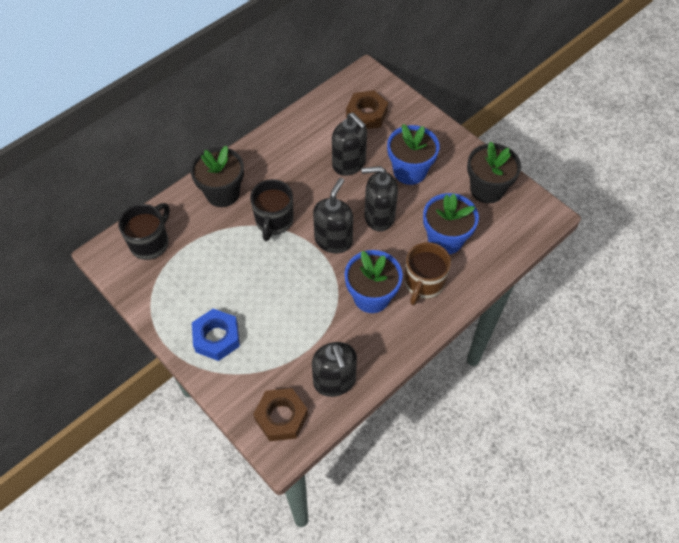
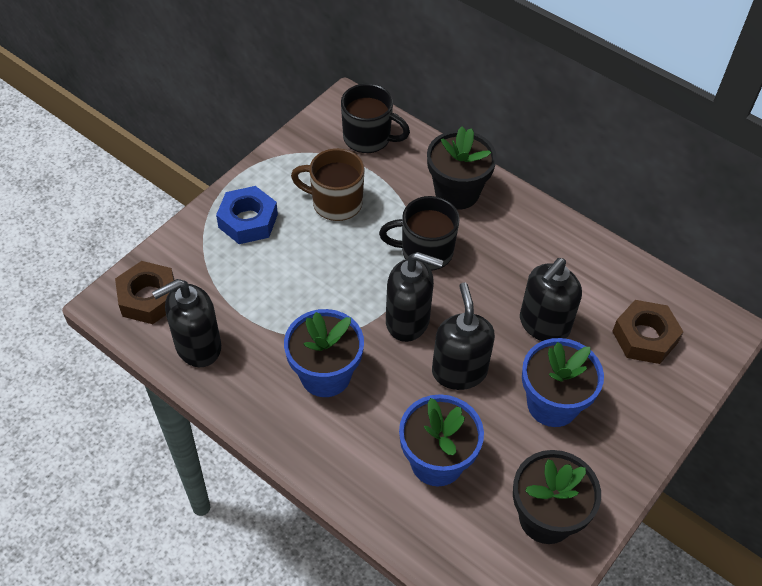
camera: 80 degrees right, 5 degrees down
brown mug [405,242,451,306] -> brown mug moved to [291,148,365,221]

